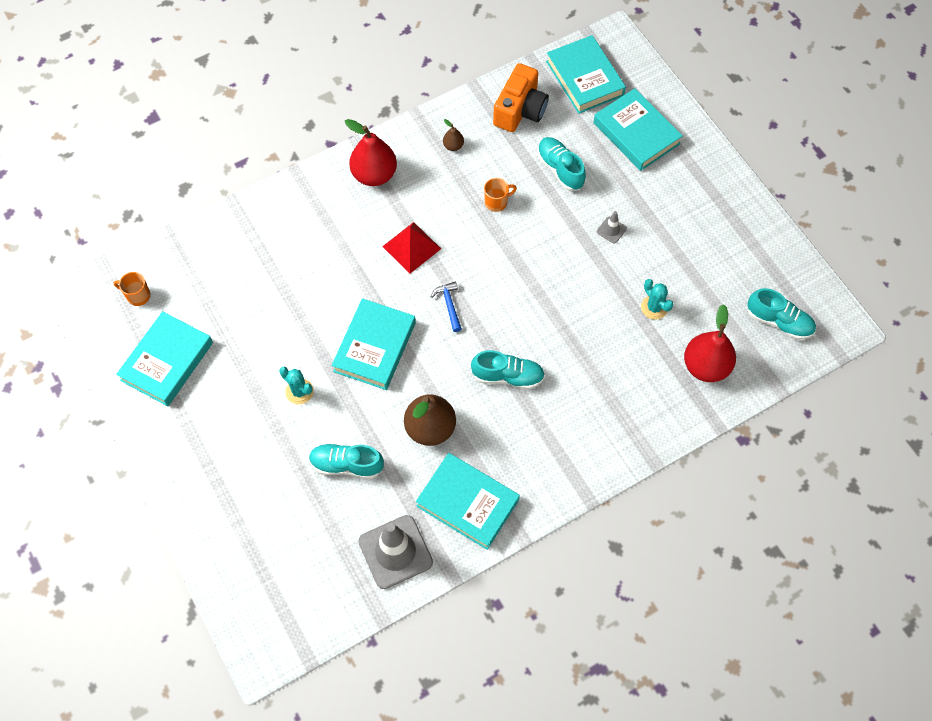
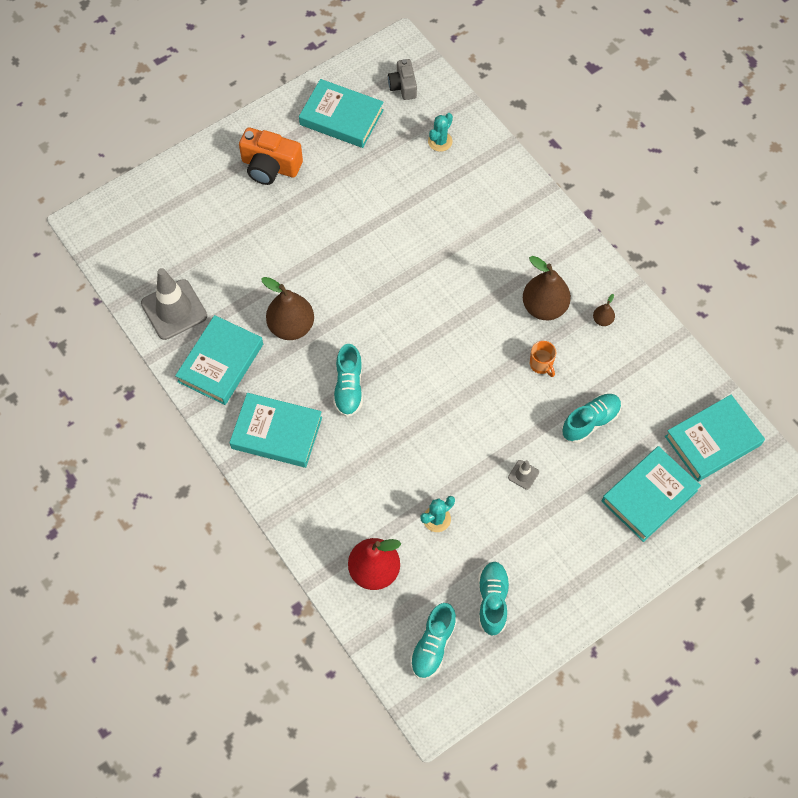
camera: 85 degrees right, 0 degrees up
orange mug [114,272,150,306] -> grey camera [388,59,417,100]
turquoise cactus [279,367,314,404] -> turquoise cactus moved to [428,113,453,152]
turquoise shoe [309,443,384,479] -> turquoise shoe moved to [478,561,510,636]
turquoise book [332,298,416,390] -> turquoise book moved to [229,393,322,468]
red pear [345,119,397,186] -> none
red pyramid [382,222,441,273] -> none
blue hammer [431,281,462,332] -> none
orange camera [493,63,549,132] -> orange camera moved to [239,127,303,185]
none -> brown pear [523,256,571,320]

